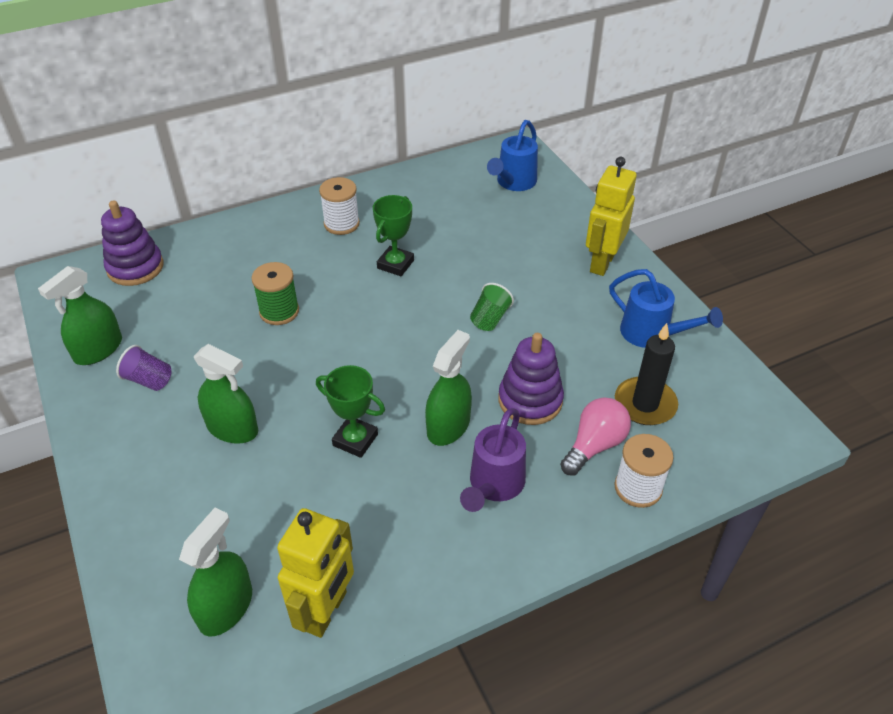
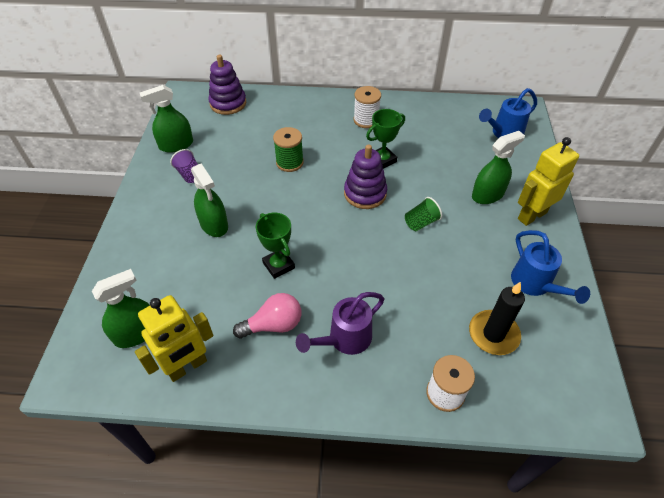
camera: 30 degrees right, 5 degrees up
green spray bottle [425,330,472,446] -> green spray bottle moved to [472,131,525,204]
purple stacking toy [498,333,564,425] -> purple stacking toy moved to [344,144,387,209]
pink light bulb [560,398,631,476] -> pink light bulb moved to [233,293,301,339]

